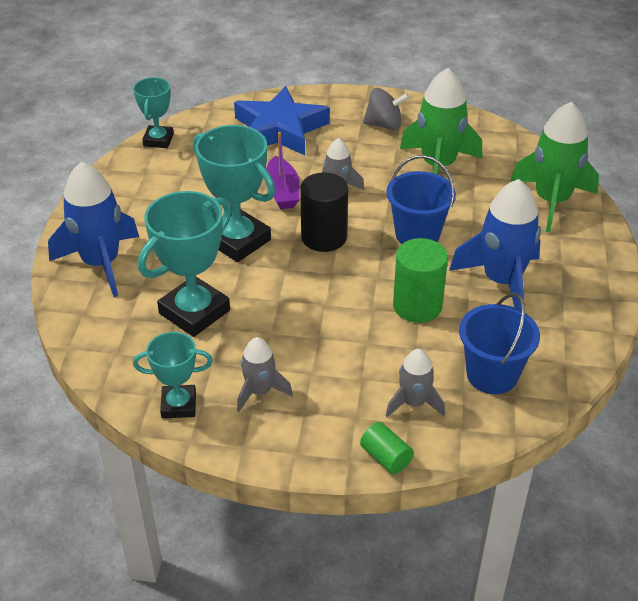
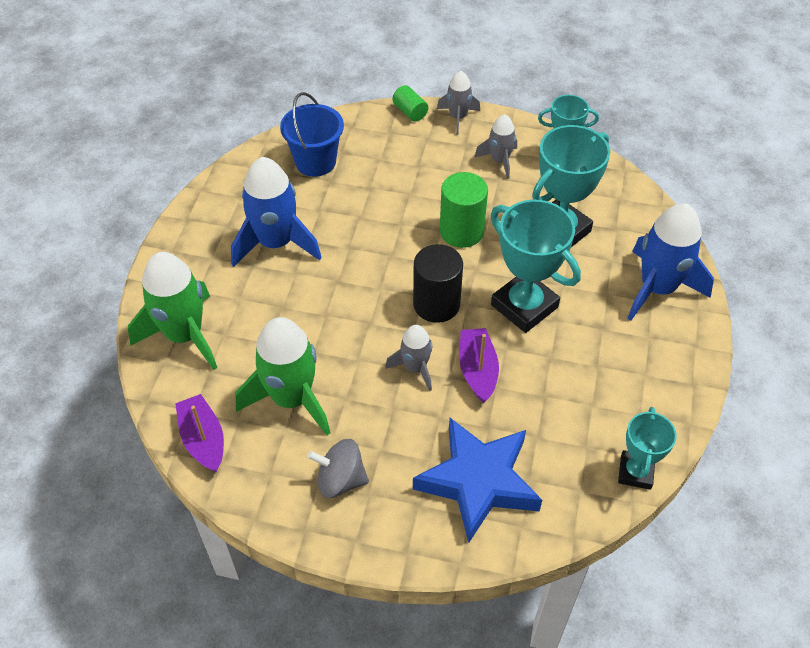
camera: 175 degrees left, 10 degrees up
grey rocket [385,349,445,417] -> grey rocket moved to [437,71,480,135]
blue bucket [386,155,456,244] -> none
green cylinder [393,238,448,323] -> green cylinder moved to [440,172,488,248]
none -> purple boat [175,394,224,472]

